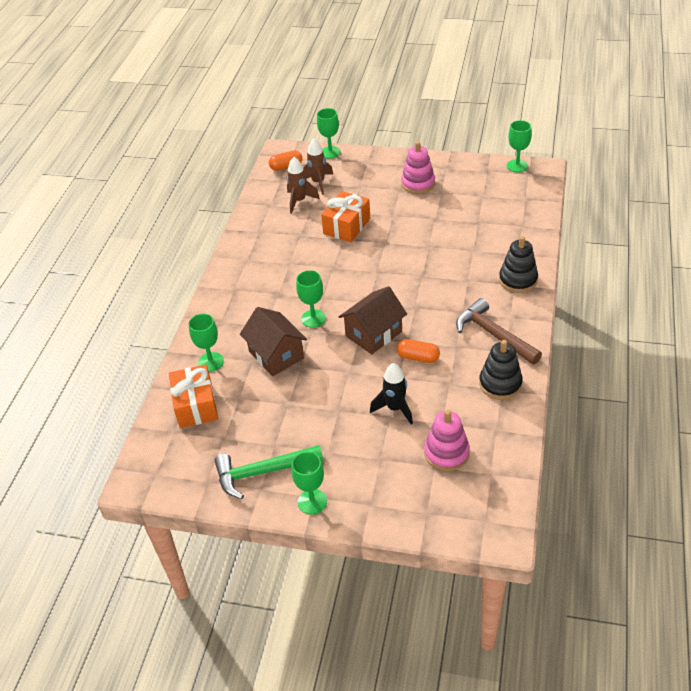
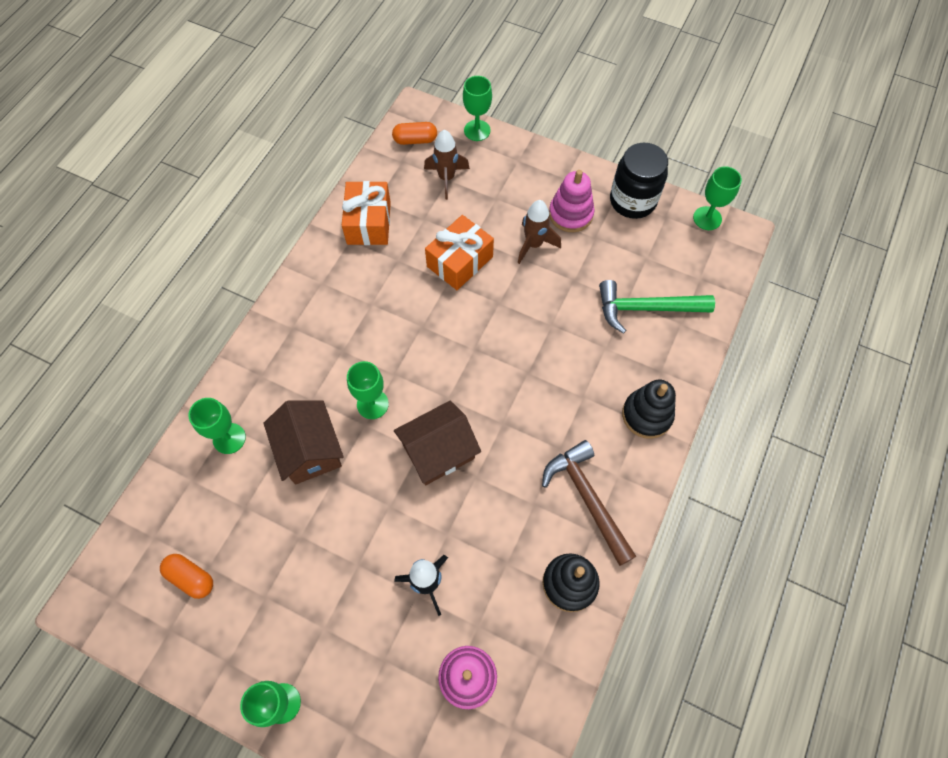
camera: 10 degrees right, 20 degrees up
orange gift [169,365,218,428] -> orange gift moved to [342,181,391,245]
green hammer [214,445,323,499] -> green hammer moved to [599,280,715,334]
brown rocket [287,157,320,214] -> brown rocket moved to [518,200,561,264]
orange capsule [397,339,440,363] -> orange capsule moved to [160,554,213,599]
none -> black jar [610,143,668,219]

